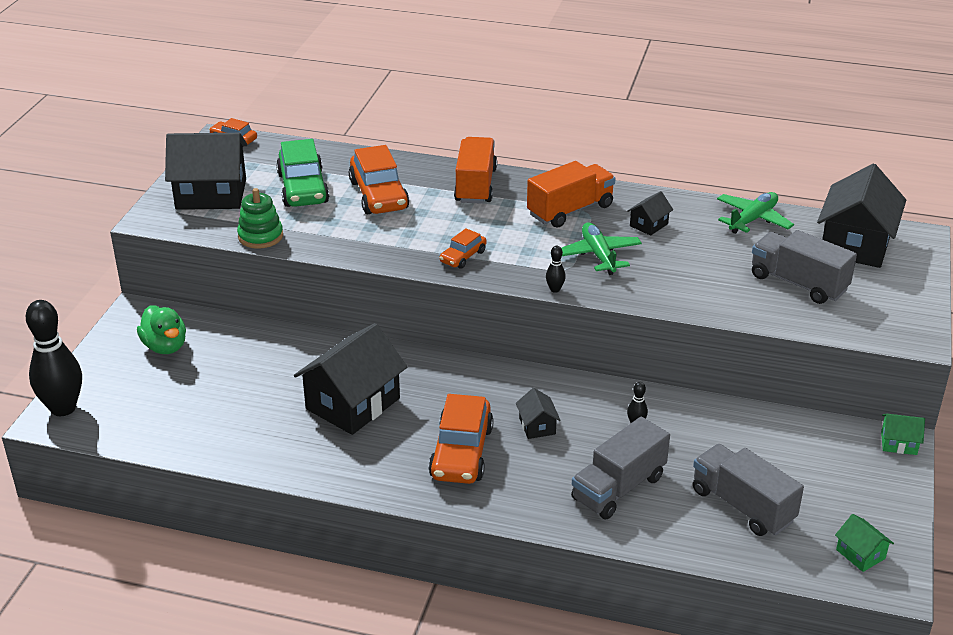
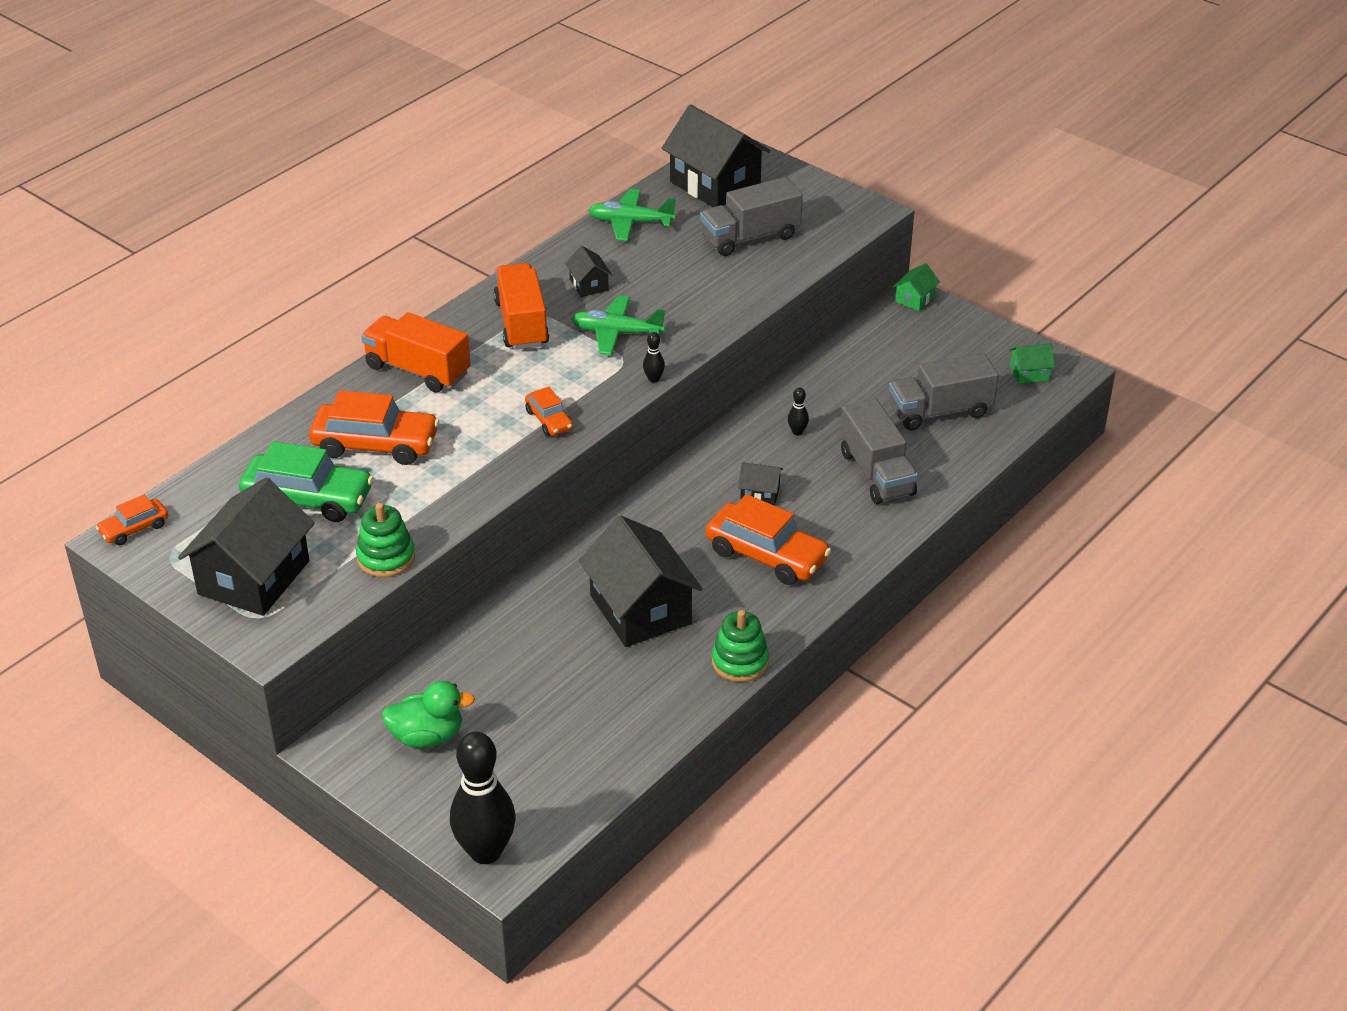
camera: 65 degrees left, 5 degrees up
green plane [717,192,794,234] -> green plane turned 60 degrees counterclockwise [588,189,676,241]
none -> green stacking toy [712,610,769,682]

